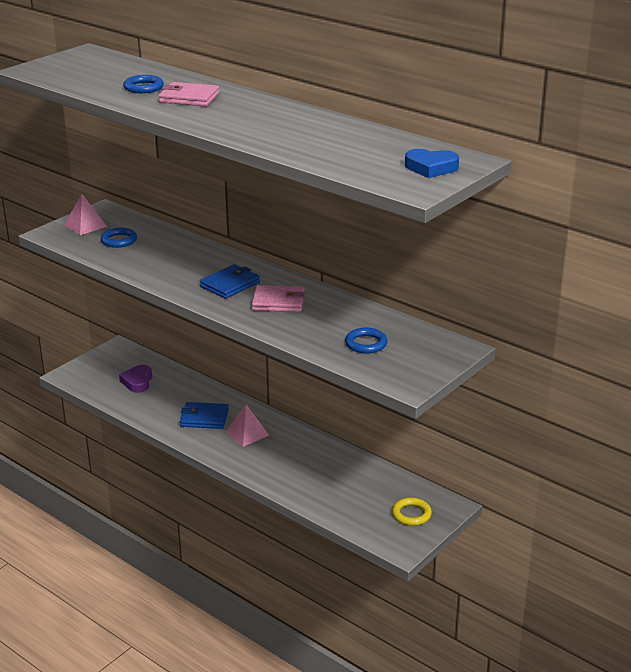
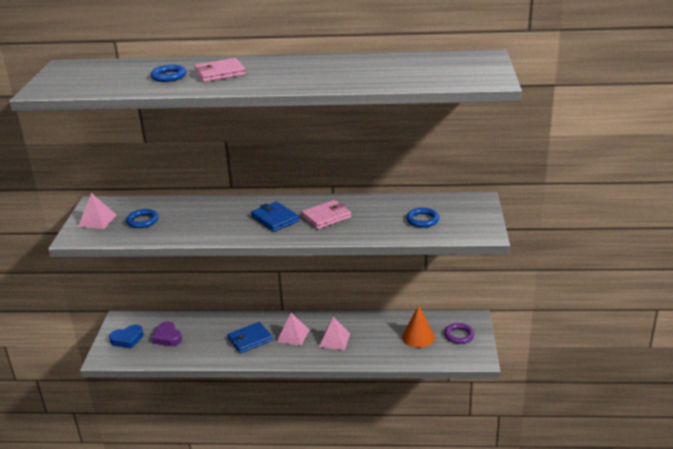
camera: 35 degrees left, 0 degrees up
blue wallet [200,264,260,299] -> blue wallet turned 45 degrees counterclockwise [251,201,299,232]
yellow ring [392,497,432,526] -> purple ring [444,323,474,344]
blue heart [405,149,459,178] -> blue heart moved to [109,325,144,348]
none -> pink pyramid [319,317,350,350]
none -> orange cone [402,306,435,348]

